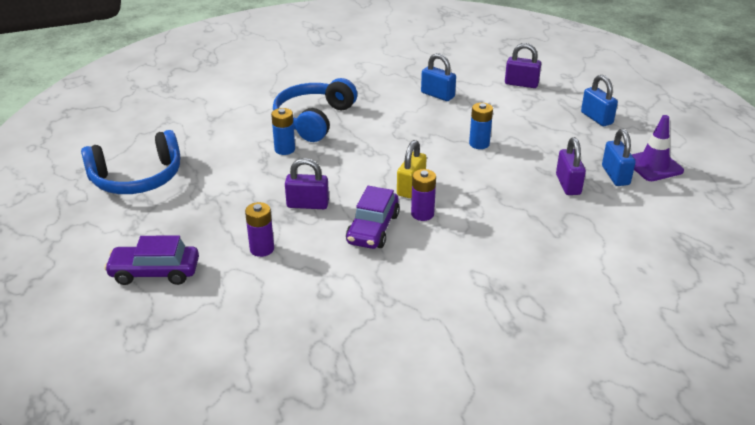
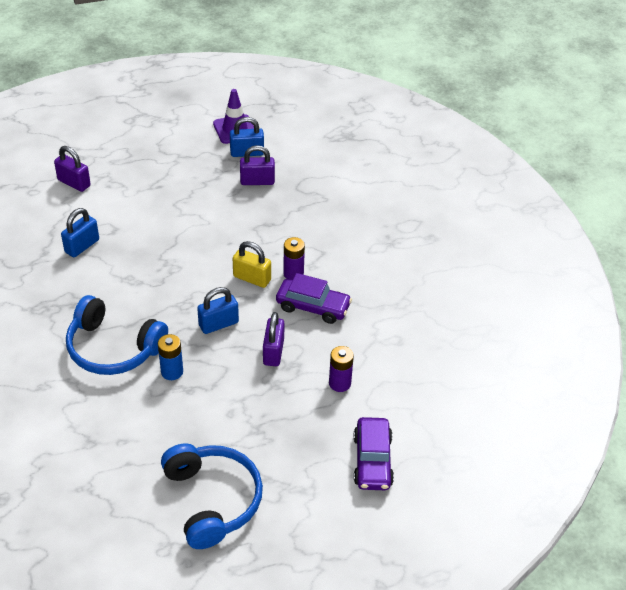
camera: 90 degrees left, 10 degrees up
blue battery [469,103,493,149] -> none
purple padlock [505,43,541,88] -> purple padlock turned 75 degrees counterclockwise [54,146,91,192]
blue padlock [581,75,618,126] -> blue padlock moved to [197,287,239,334]

